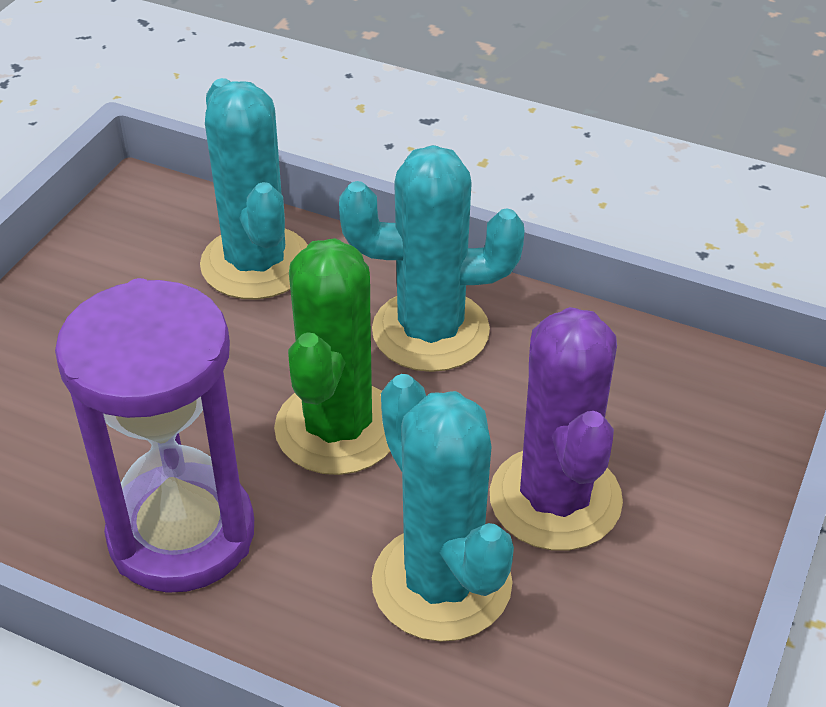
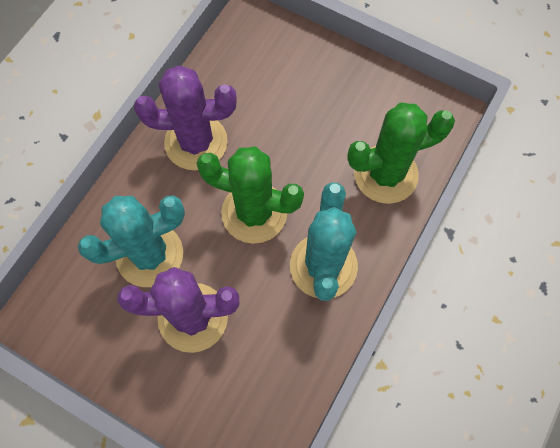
camera: 95 degrees right, 25 degrees up
purple hourglass [55,278,254,593] -> purple cactus [134,65,236,170]
turquoise cactus [200,78,308,299] -> green cactus [347,103,455,204]

